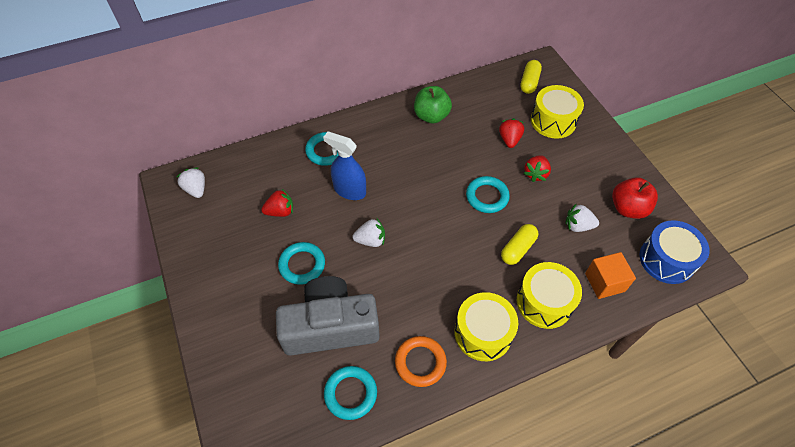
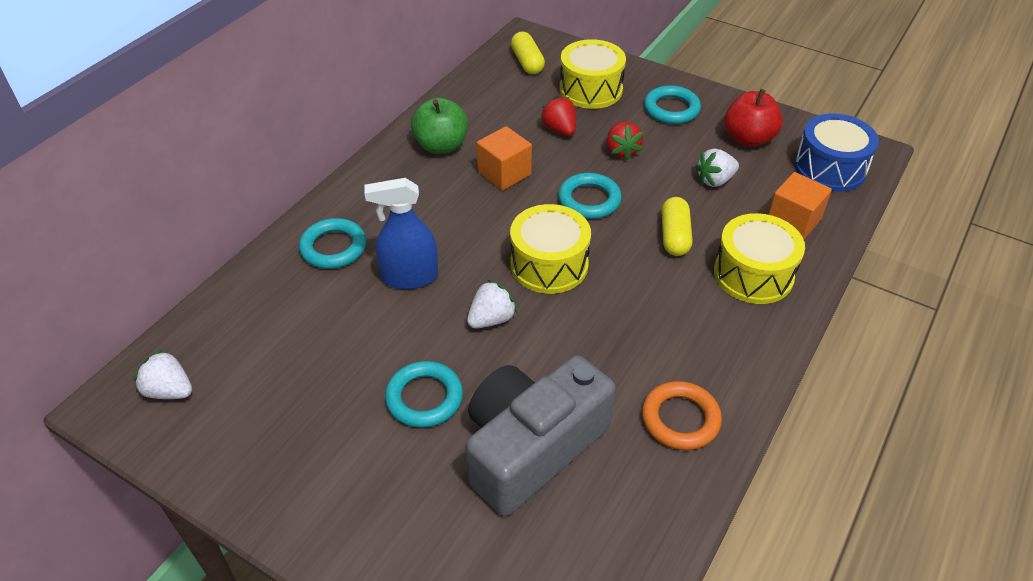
camera: 35 degrees left, 10 degrees down
red strawberry [261,189,293,217] -> none
turquoise ring [324,366,377,420] -> turquoise ring moved to [644,85,701,124]
yellow drum [454,292,518,361] -> yellow drum moved to [510,204,591,294]
none -> orange cube [477,126,532,191]

